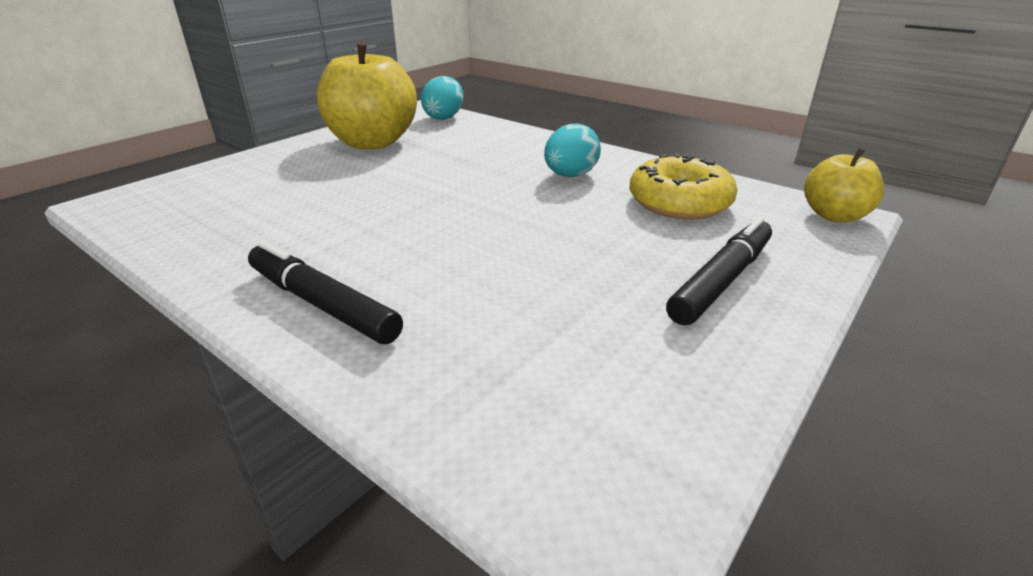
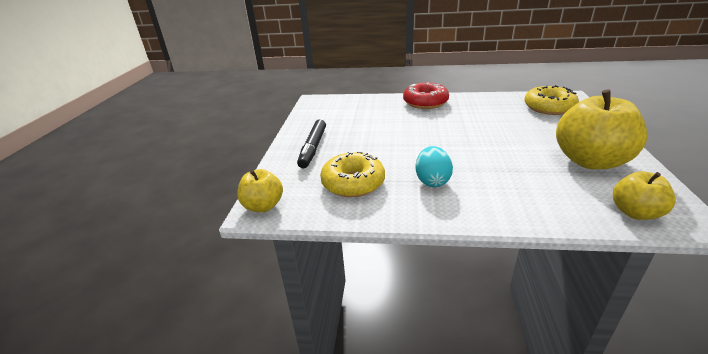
camera: 150 degrees right, 0 degrees up
black marker [248,241,403,344] -> red donut [403,82,449,109]
turquoise egg [421,76,463,120] -> yellow apple [613,171,676,220]
none -> yellow donut [524,85,579,115]

